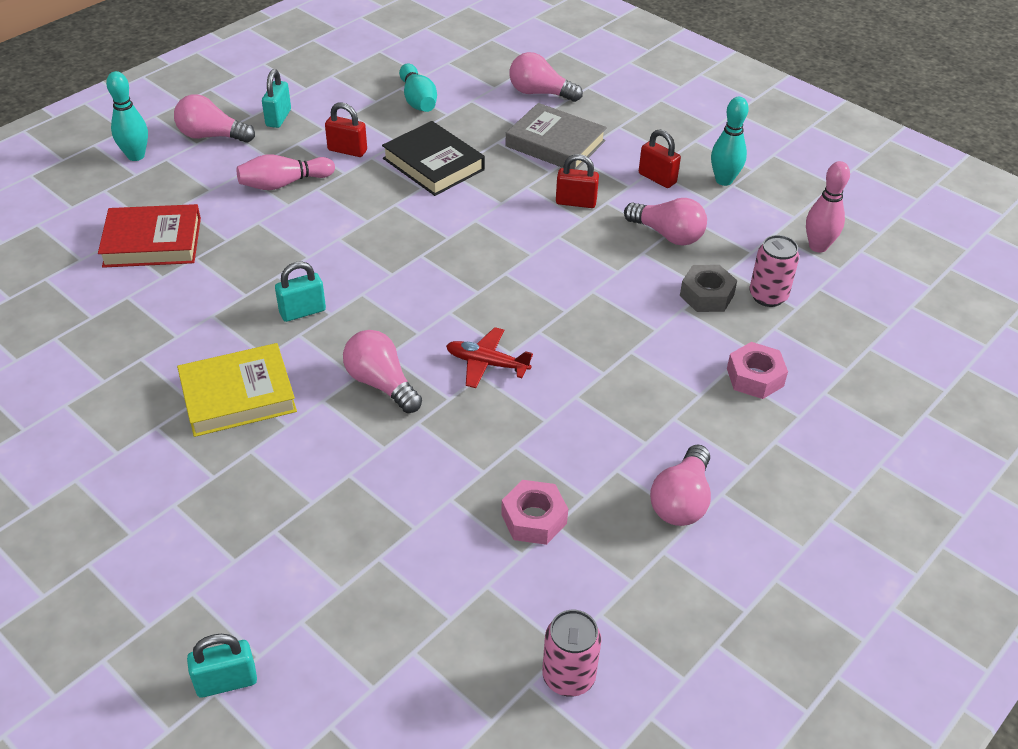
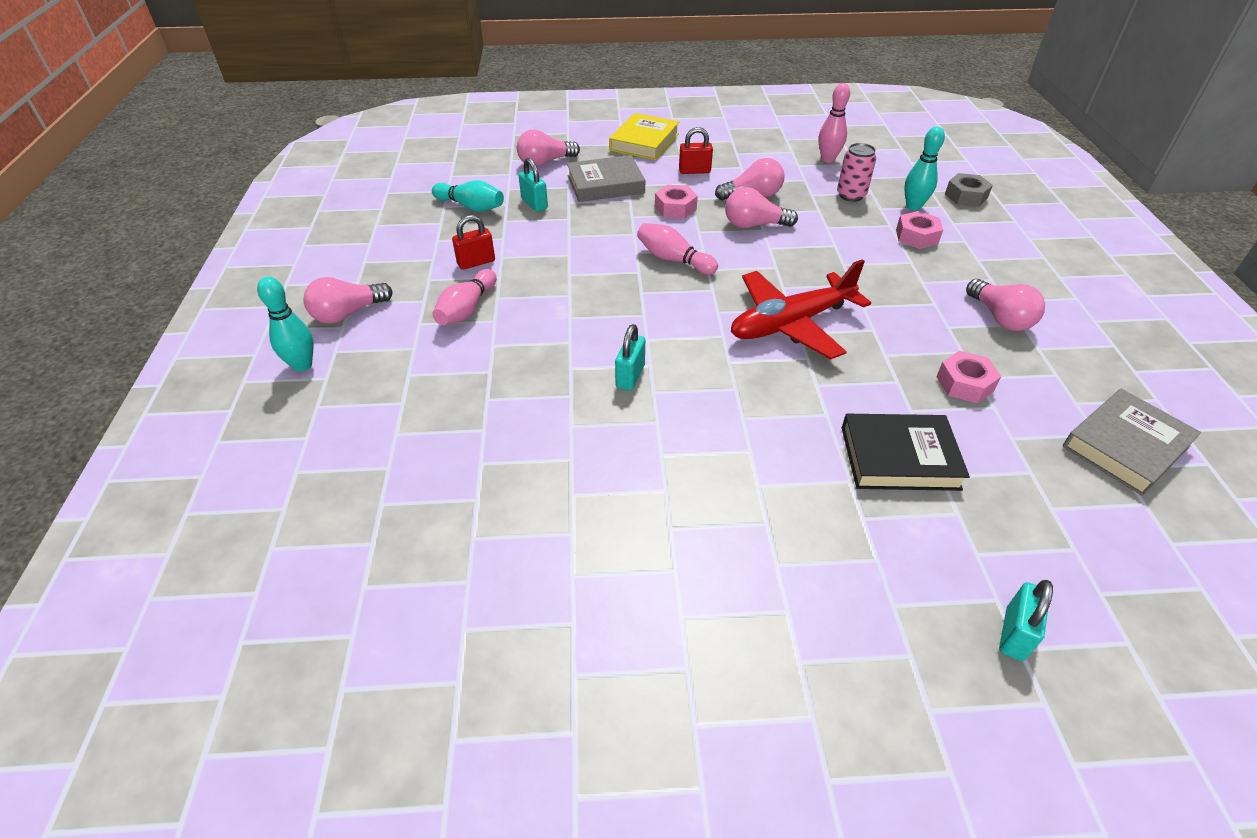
camera: 45 degrees left, 0 degrees up
red book [98,204,201,268] -> none
yellow book [177,343,297,437] -> yellow book moved to [609,113,679,160]
turquoise padlock [262,69,291,128] -> turquoise padlock moved to [519,158,548,212]
pink light bulb [343,330,422,413] -> pink light bulb moved to [725,187,798,228]
black book [382,121,485,196] -> black book moved to [842,414,970,491]
red plane [446,327,533,388] -> red plane [731,259,871,360], size x1.96
pink can [542,610,601,697] -> grey book [1063,389,1201,496]
red padlock [556,154,599,208] -> pink nut [655,185,698,219]
grey nut [680,265,737,312] -> grey nut moved to [945,173,993,207]
turquoise bowling pin [711,97,749,186] -> turquoise bowling pin moved to [904,127,945,211]
none -> pink bowling pin [637,223,718,275]

